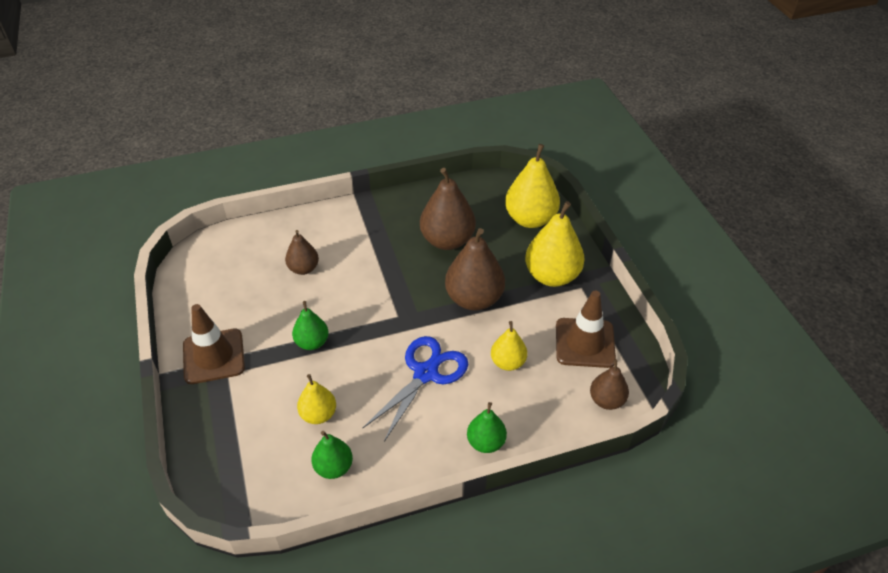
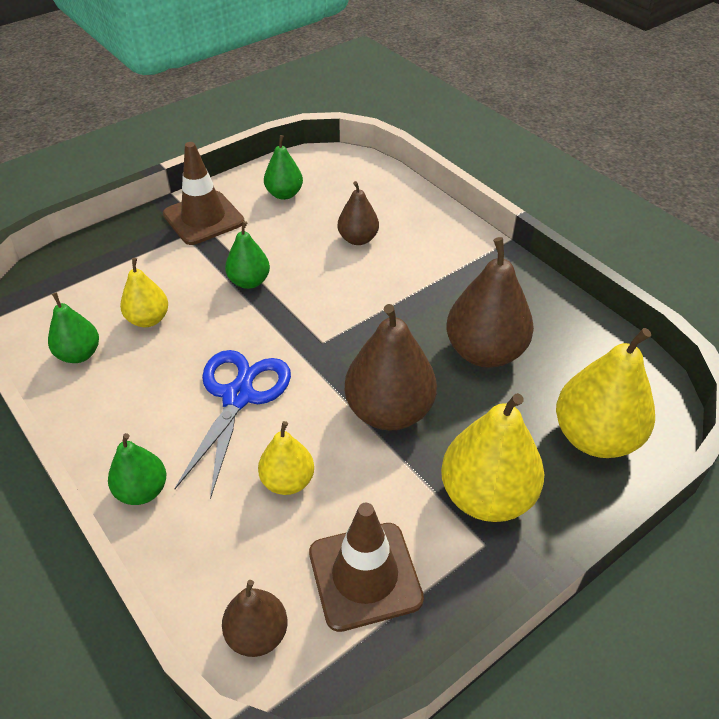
camera: 70 degrees right, 0 degrees up
blue scissors [363,336,468,442] -> blue scissors turned 90 degrees counterclockwise [174,350,291,499]
none -> green pear [264,135,303,200]

